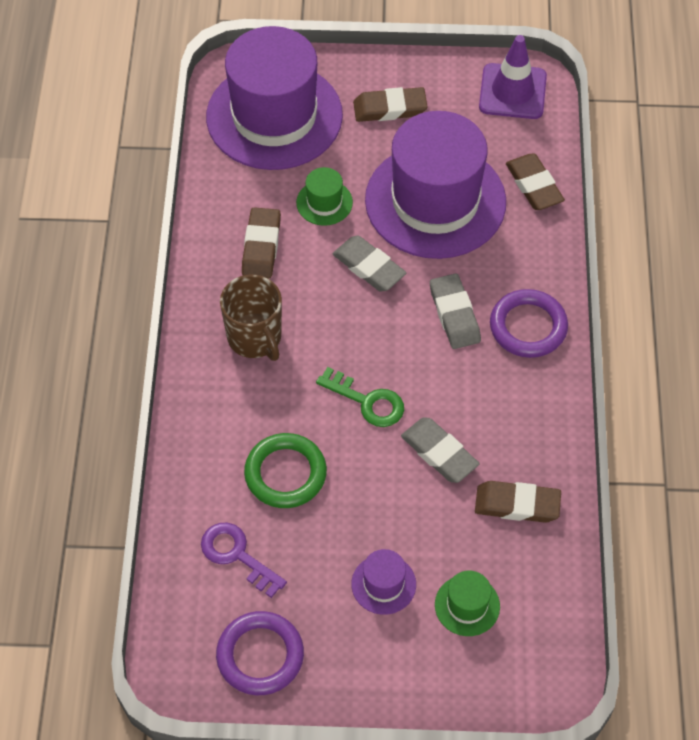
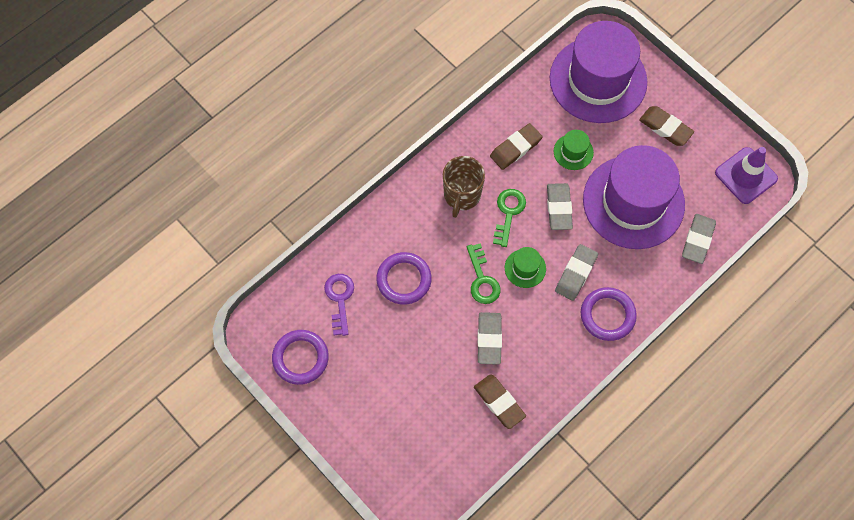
camera: 45 degrees right, 10 degrees up
green ring [244,433,327,508] -> purple ring [376,252,432,305]
purple hat [351,549,416,615] -> none
green hat [435,571,500,636] -> green hat moved to [505,247,546,288]
brown eraser [506,153,565,210] -> grey eraser [682,214,716,264]
none -> green key [493,189,526,247]

